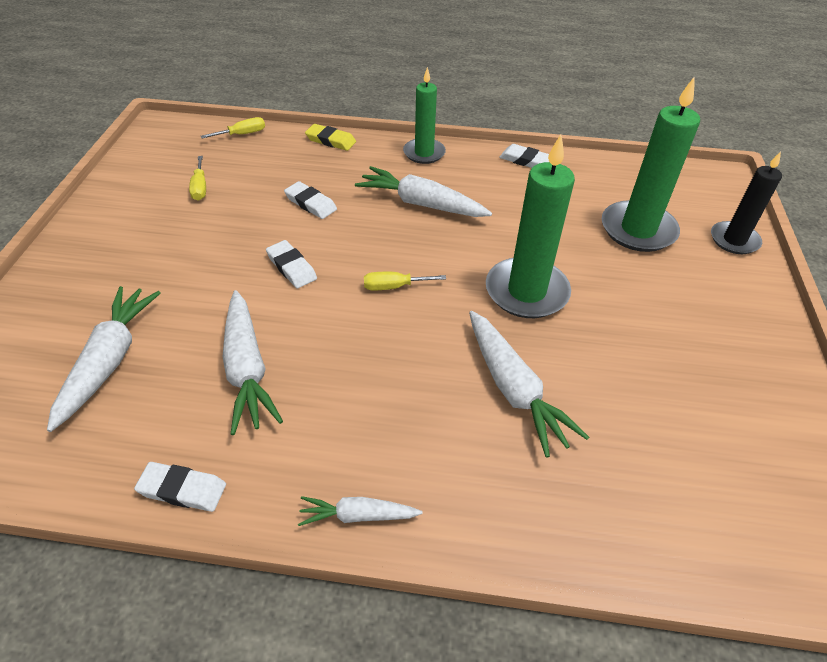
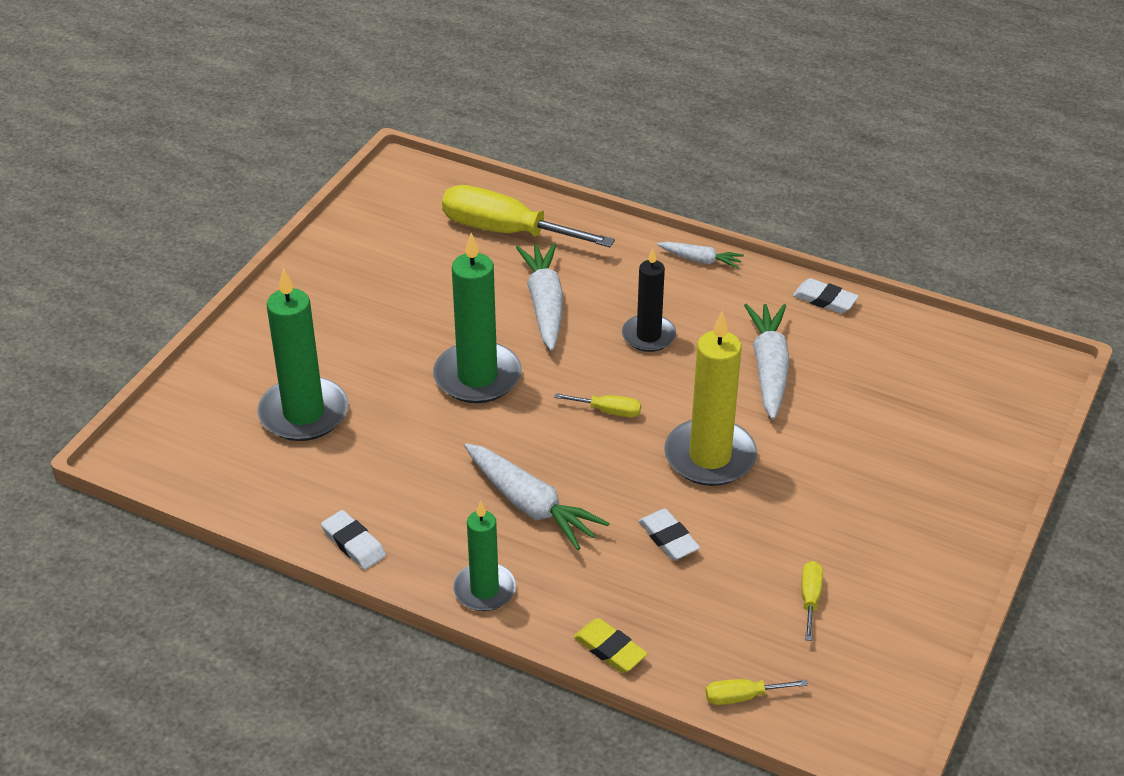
camera: 160 degrees left, 5 degrees down
white carrot [47,286,161,432] -> none
white eraser [266,240,317,288] -> yellow candle [664,311,757,486]
black candle [711,152,782,254] -> black candle moved to [622,248,676,352]
none -> yellow screwdriver [442,185,615,247]

